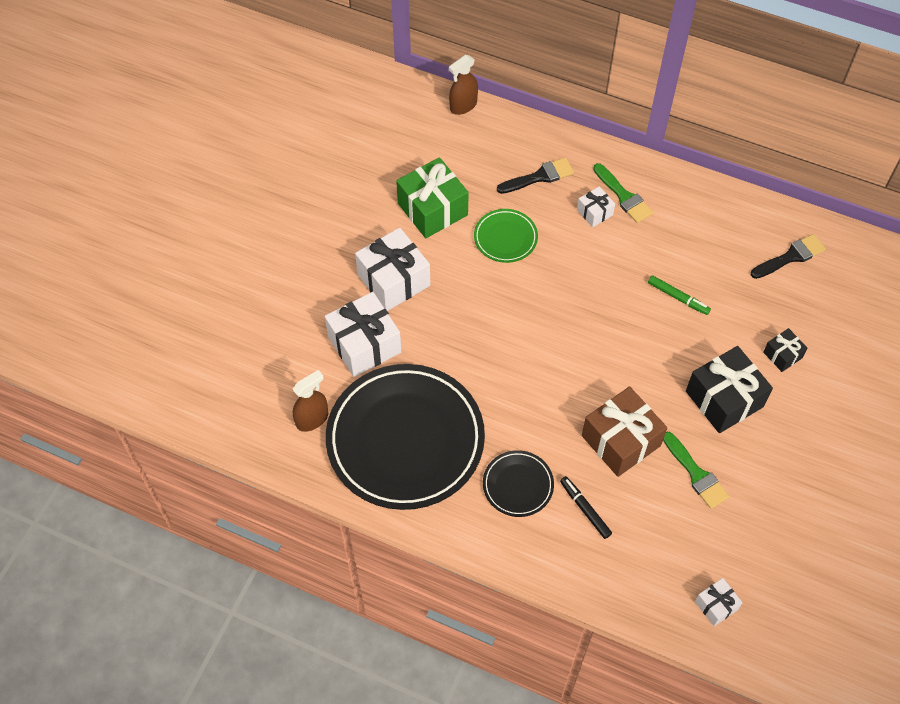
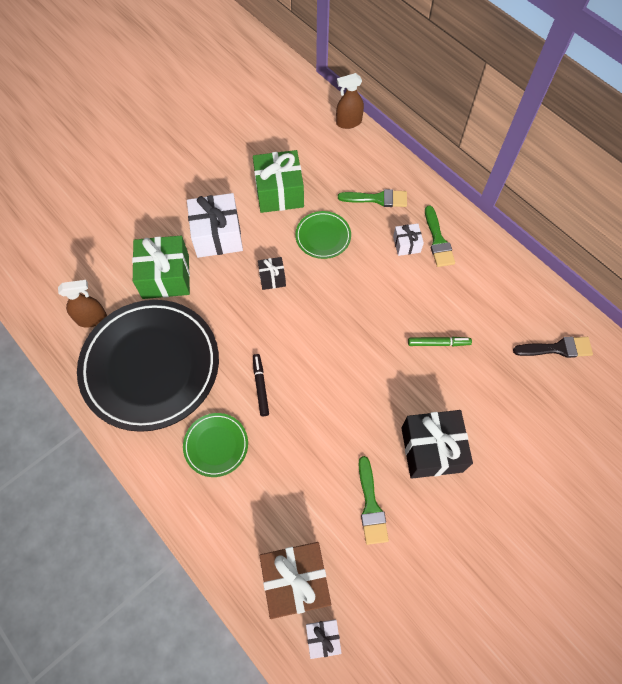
camera: 25 degrees right, 5 degrees up
white gift [325,292,401,377] -> green gift [132,236,190,299]
black plate [483,450,554,517] -> green plate [183,413,248,477]
black brush [497,157,574,194] -> green brush [338,189,407,207]
black marker [560,476,612,539] -> black marker moved to [253,354,269,416]
brown gift [582,386,667,477] -> brown gift moved to [260,542,331,619]
green marker [648,275,711,315] -> green marker turned 60 degrees counterclockwise [408,337,472,346]
black gift [763,328,808,372] -> black gift moved to [258,257,286,290]

